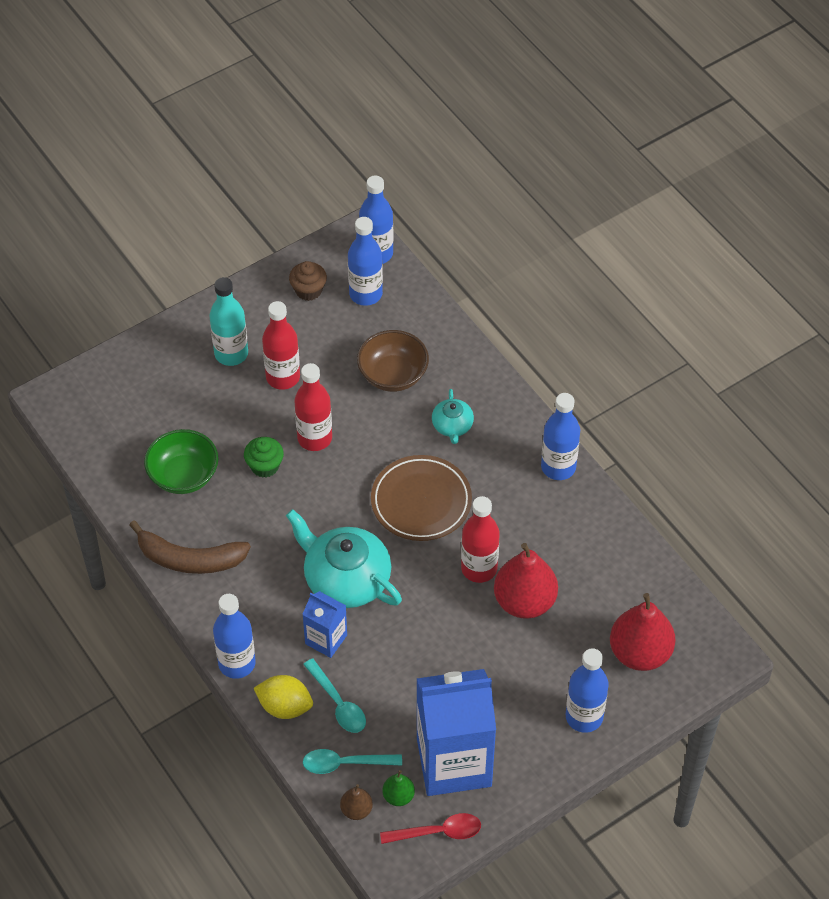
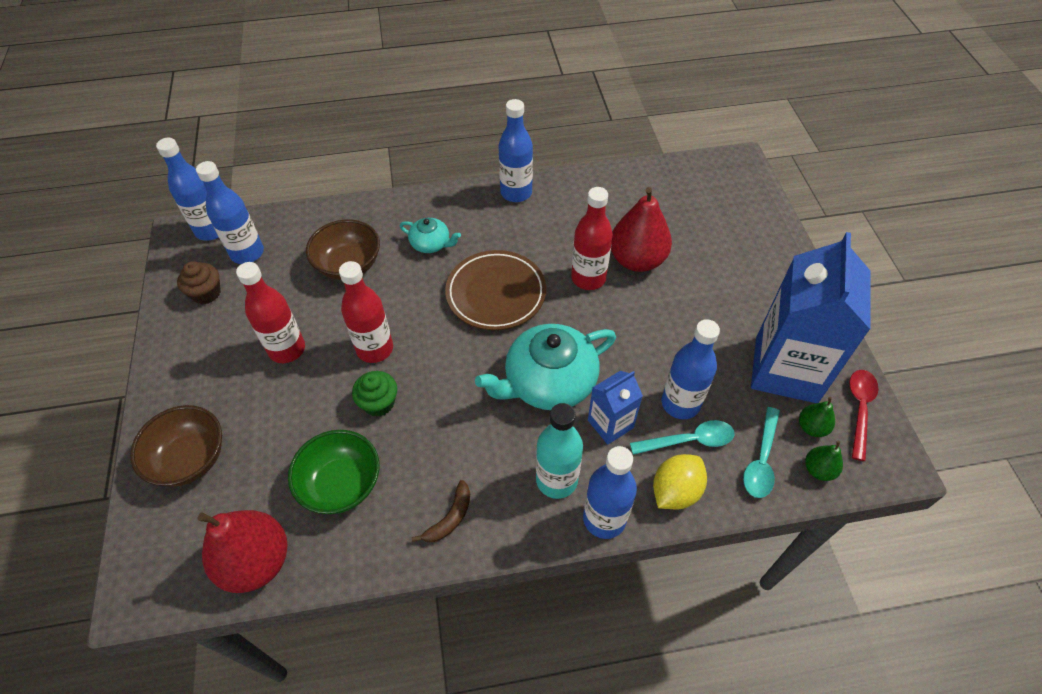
camera: 65 degrees left, 0 degrees up
brown banana [129,520,251,574] -> brown banana [412,480,470,543], size x0.53
turquoise bottle [210,277,248,366] -> turquoise bottle moved to [536,403,583,499]
brown pear [340,784,373,820] -> green pear [805,441,843,481]
blue bottle [566,648,609,733] -> blue bottle moved to [661,319,720,419]
red pear [610,593,675,671] -> red pear moved to [198,510,288,593]
none -> brown bowl [130,405,222,487]

